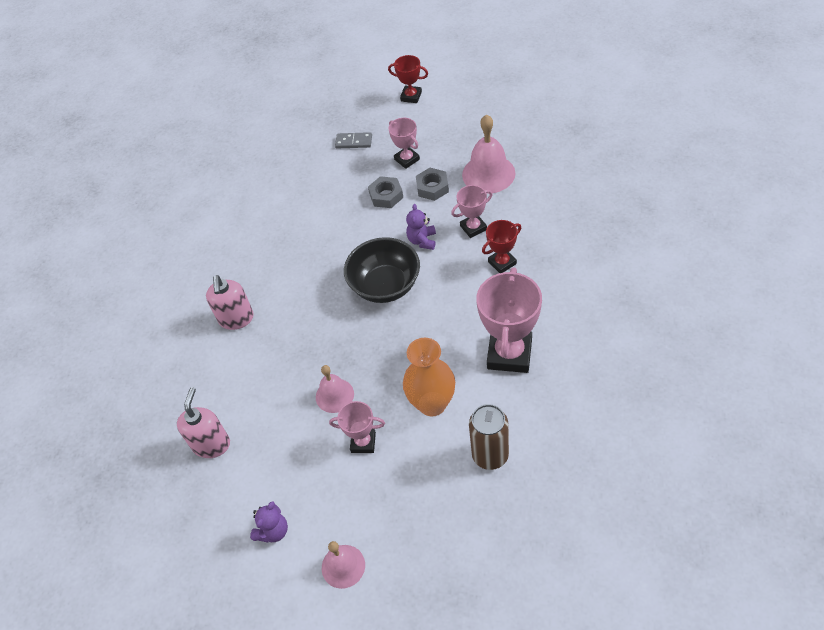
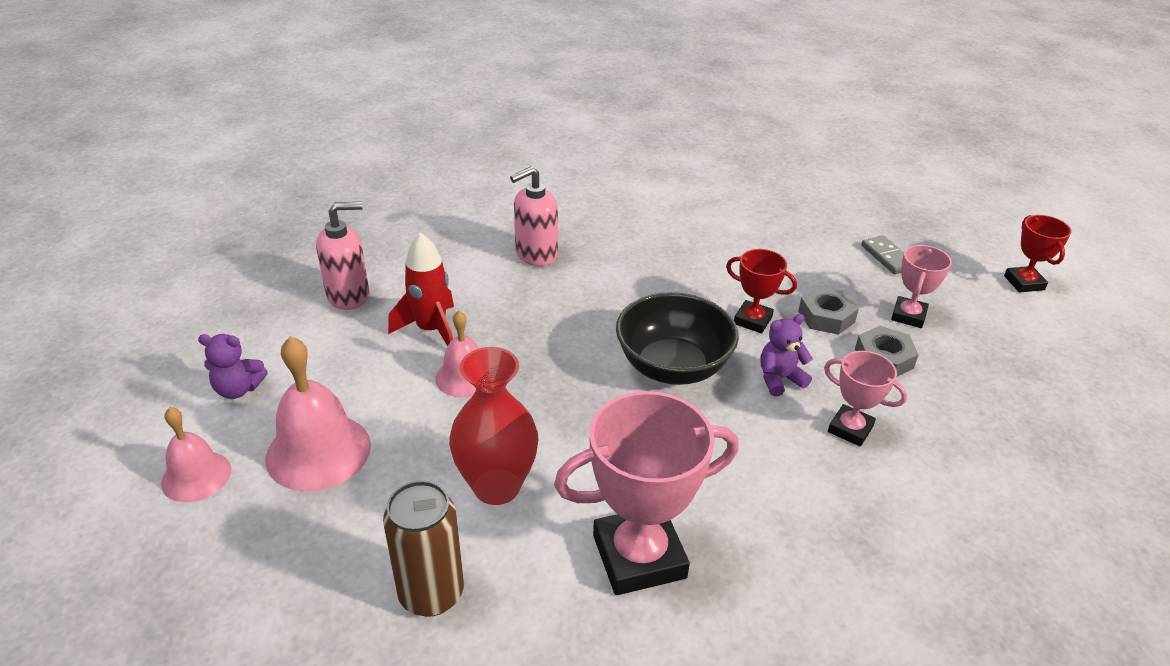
camera: 55 degrees right, 15 degrees down
pink trophy [329,401,385,453] -> none
orange vase [403,338,455,417] -> red vase [449,347,538,505]
pink bell [462,115,515,194] -> pink bell moved to [265,336,371,491]
red trophy [482,220,521,273] -> red trophy moved to [726,249,797,333]
none -> red rocket [388,232,454,346]

